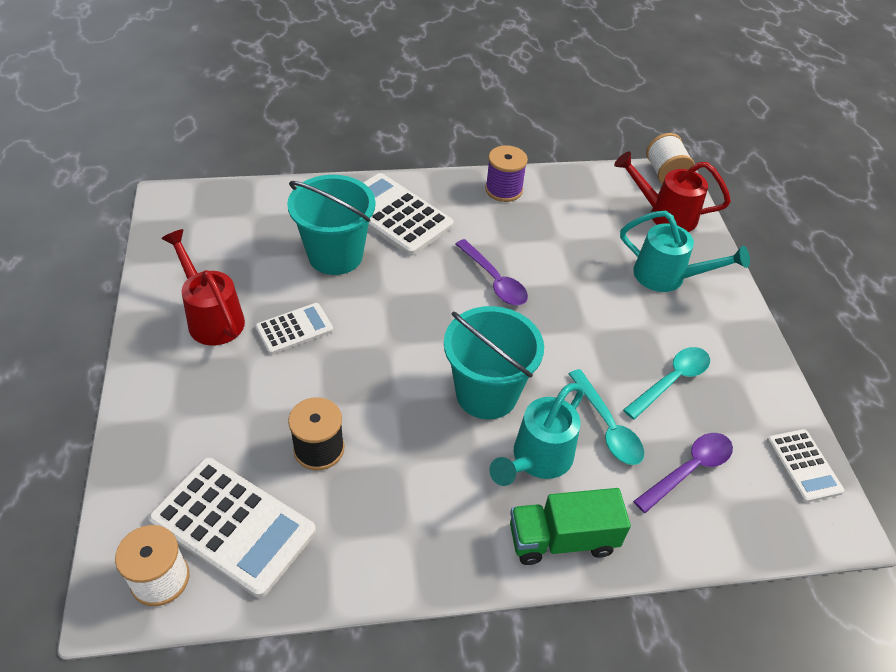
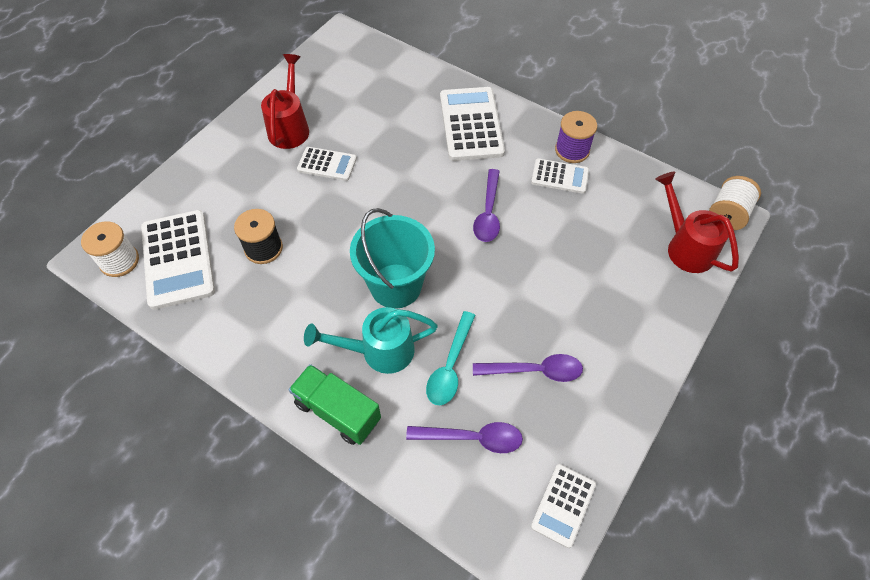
camera: 45 degrees right, 10 degrees up
turquoise bucket [287,175,376,275] -> none
turquoise watering can [620,210,750,292] -> none
turquoise spoon [623,347,710,420] -> purple spoon [473,354,583,382]
none -> white calculator [531,158,589,194]

